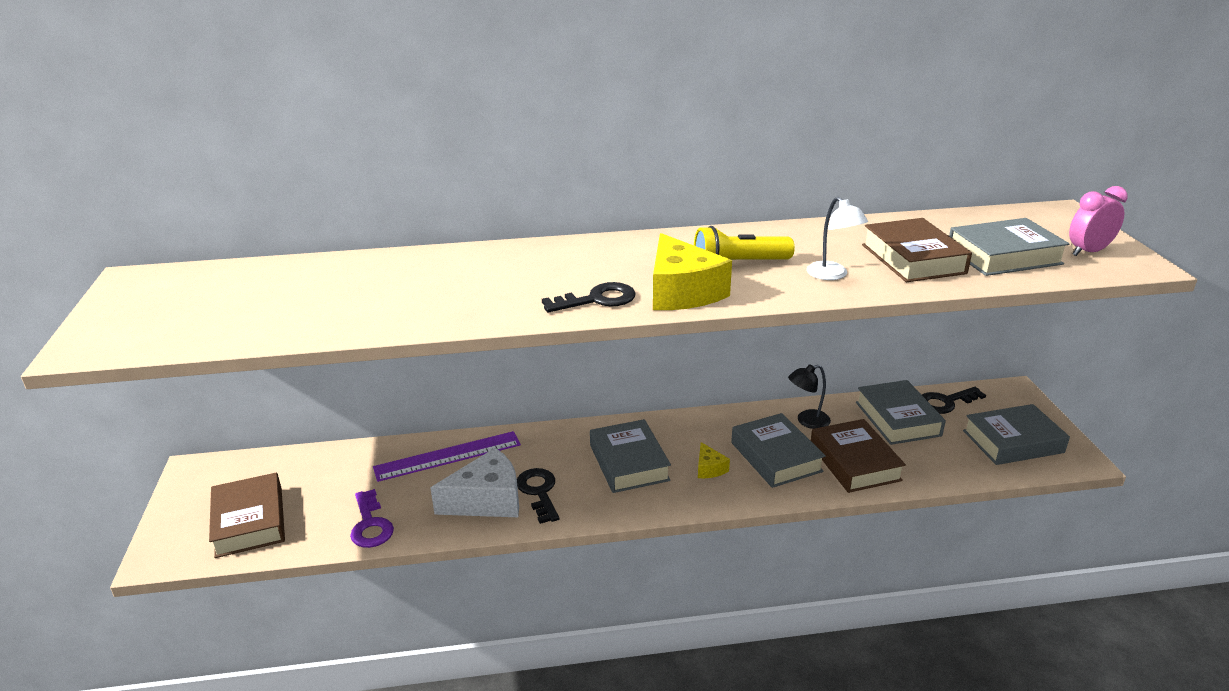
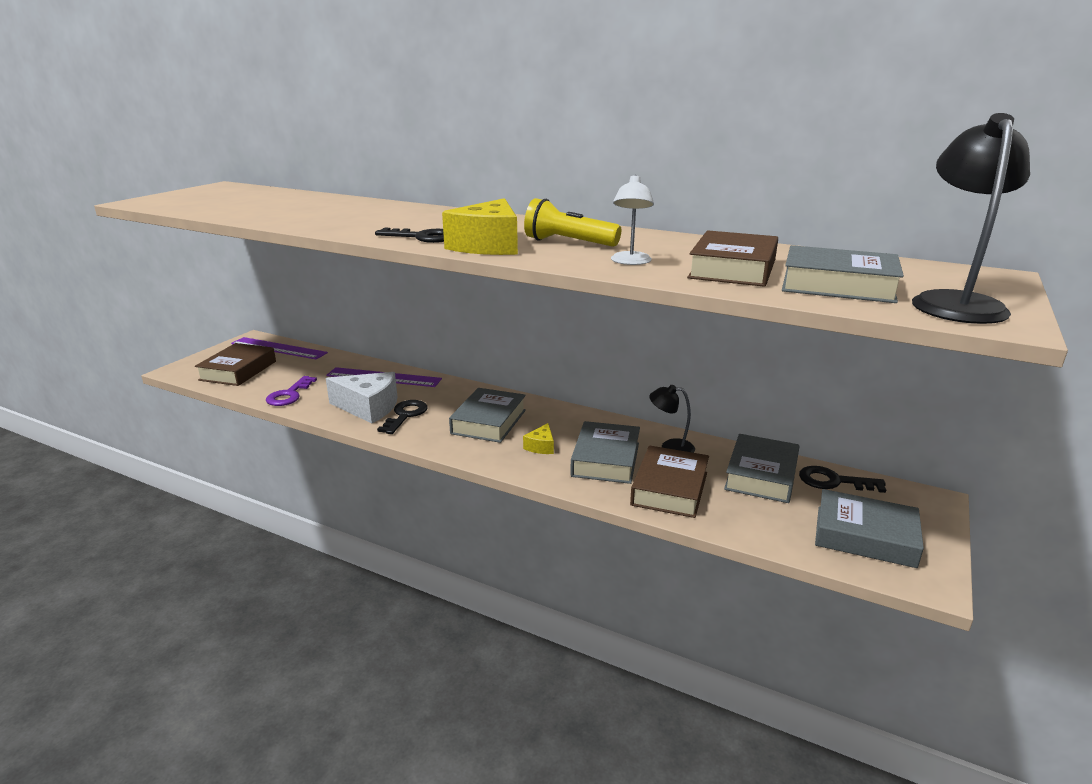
camera: 35 degrees right, 5 degrees down
pink clock [1069,186,1128,256] -> black lamp [912,113,1030,324]
none -> purple ruler [231,337,328,359]

